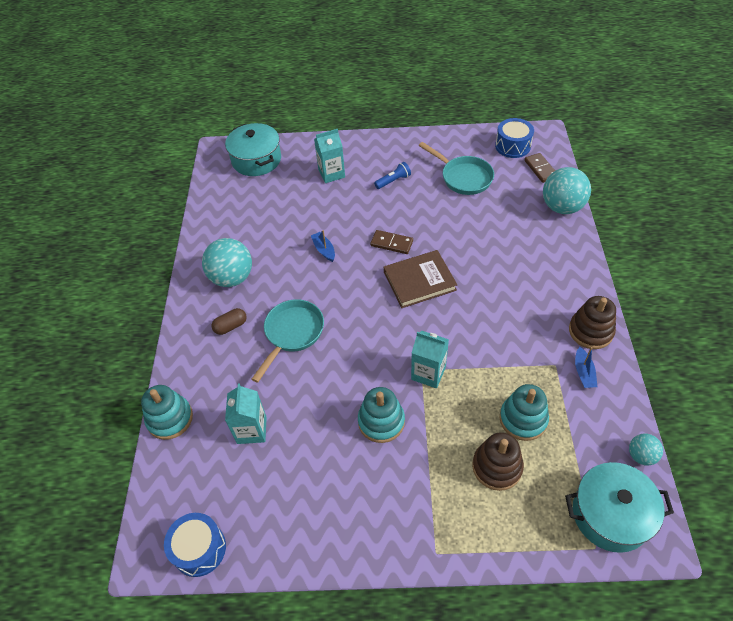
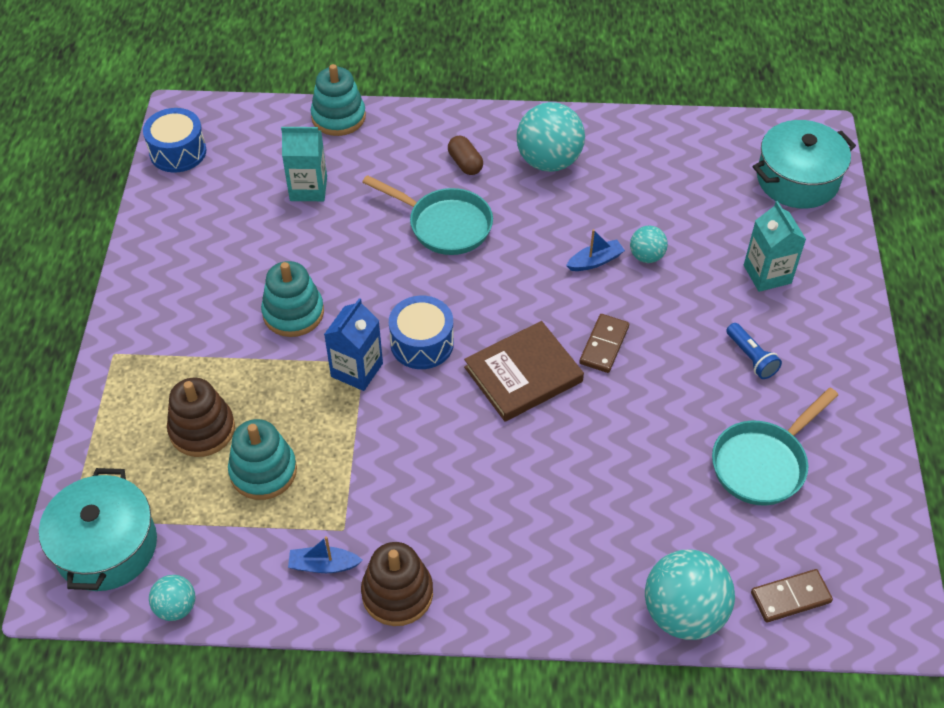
camera: 90 degrees right, 0 degrees up
brown book [384,250,457,308] -> brown book turned 75 degrees clockwise [464,321,584,422]
turquoise carton [411,331,449,389] -> blue carton [324,298,383,391]
blue drum [495,118,534,158] -> blue drum moved to [389,296,454,369]
none -> turquoise ball [630,226,668,263]

